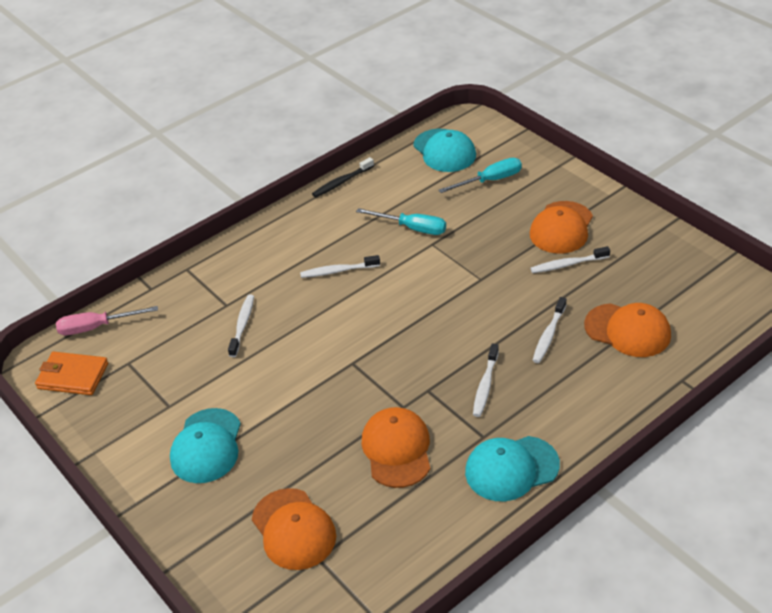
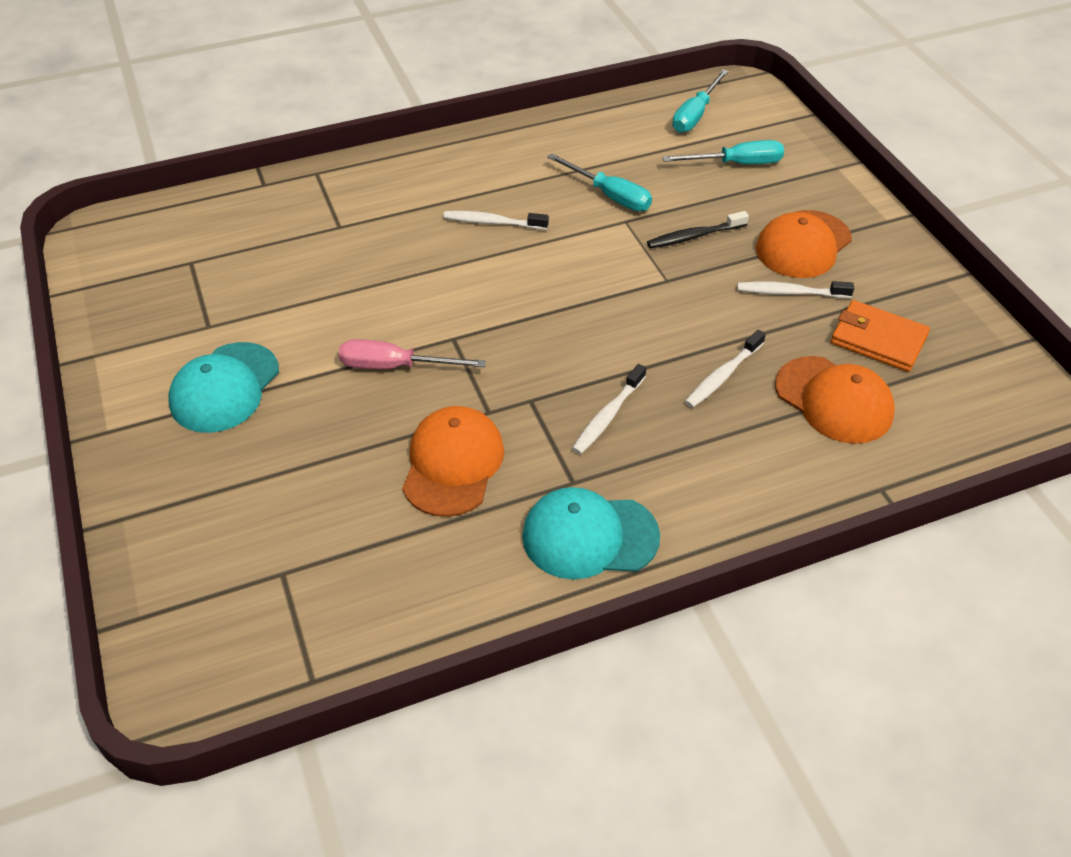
camera: 15 degrees right, 5 degrees up
orange wallet [35,352,108,395] -> orange wallet moved to [831,300,930,372]
pink screwdriver [56,306,158,335] -> pink screwdriver moved to [339,339,486,369]
white toothbrush [228,294,254,357] -> none
orange cap [252,488,336,570] -> none
black toothbrush [312,157,374,197] -> black toothbrush moved to [647,211,749,249]
turquoise cap [413,129,476,172] -> turquoise screwdriver [673,69,729,133]

